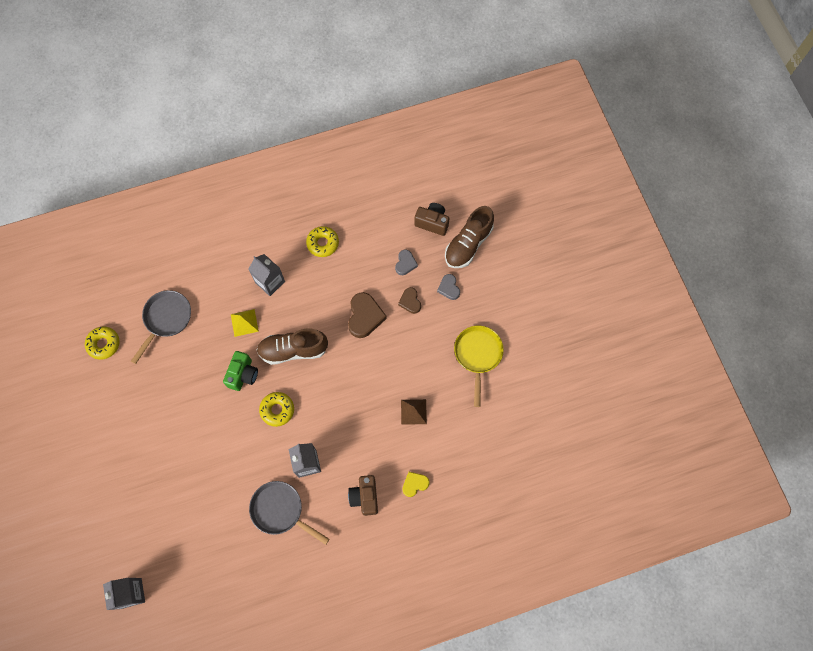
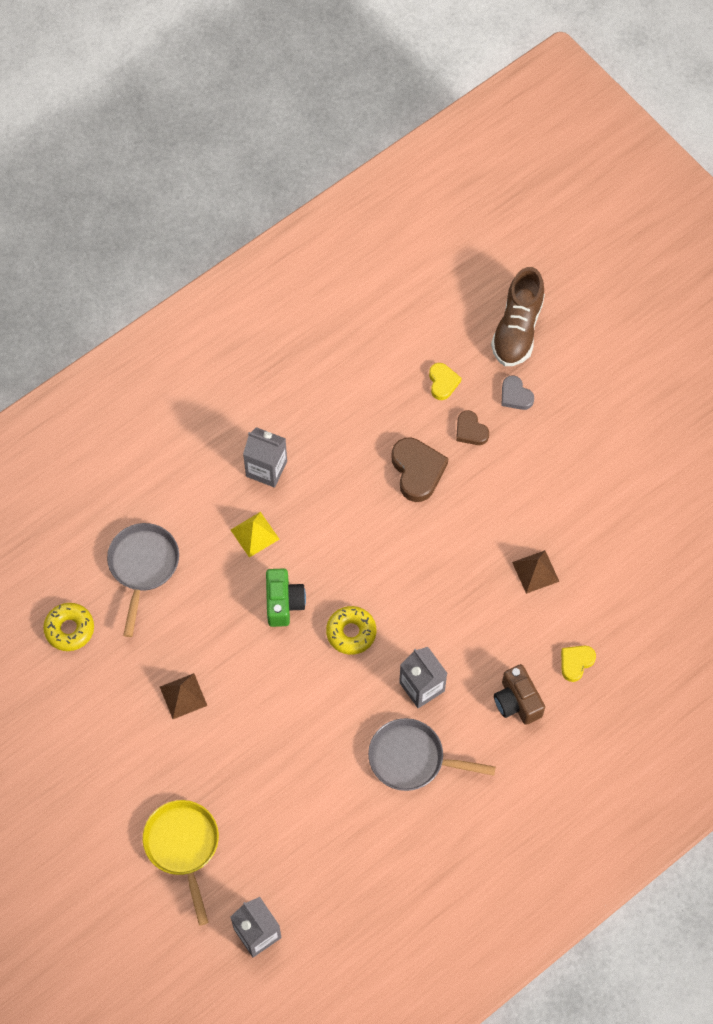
camera: 20 degrees left, 5 degrees down
brown shoe [256,328,328,365] -> none
yellow donut [306,226,339,257] -> none
grey heart [395,250,418,275] -> yellow heart [429,363,462,400]
brown camera [414,203,449,236] -> none
yellow pan [454,325,504,407] -> yellow pan moved to [143,800,219,926]
none -> brown pyramid [160,673,207,719]

